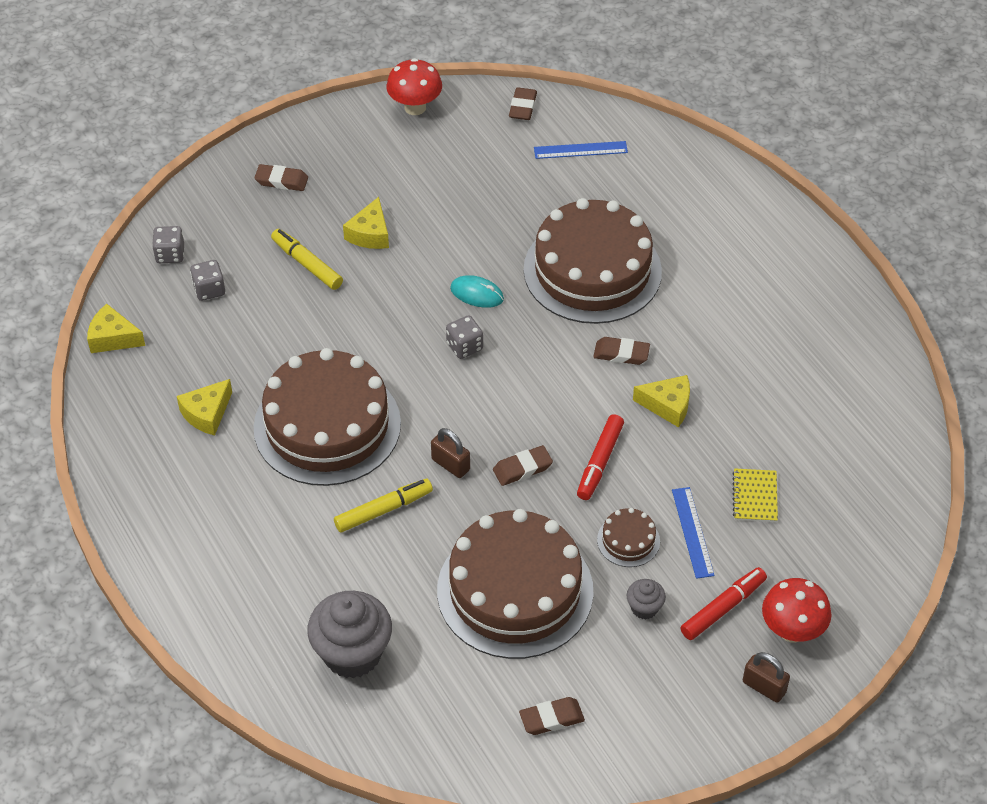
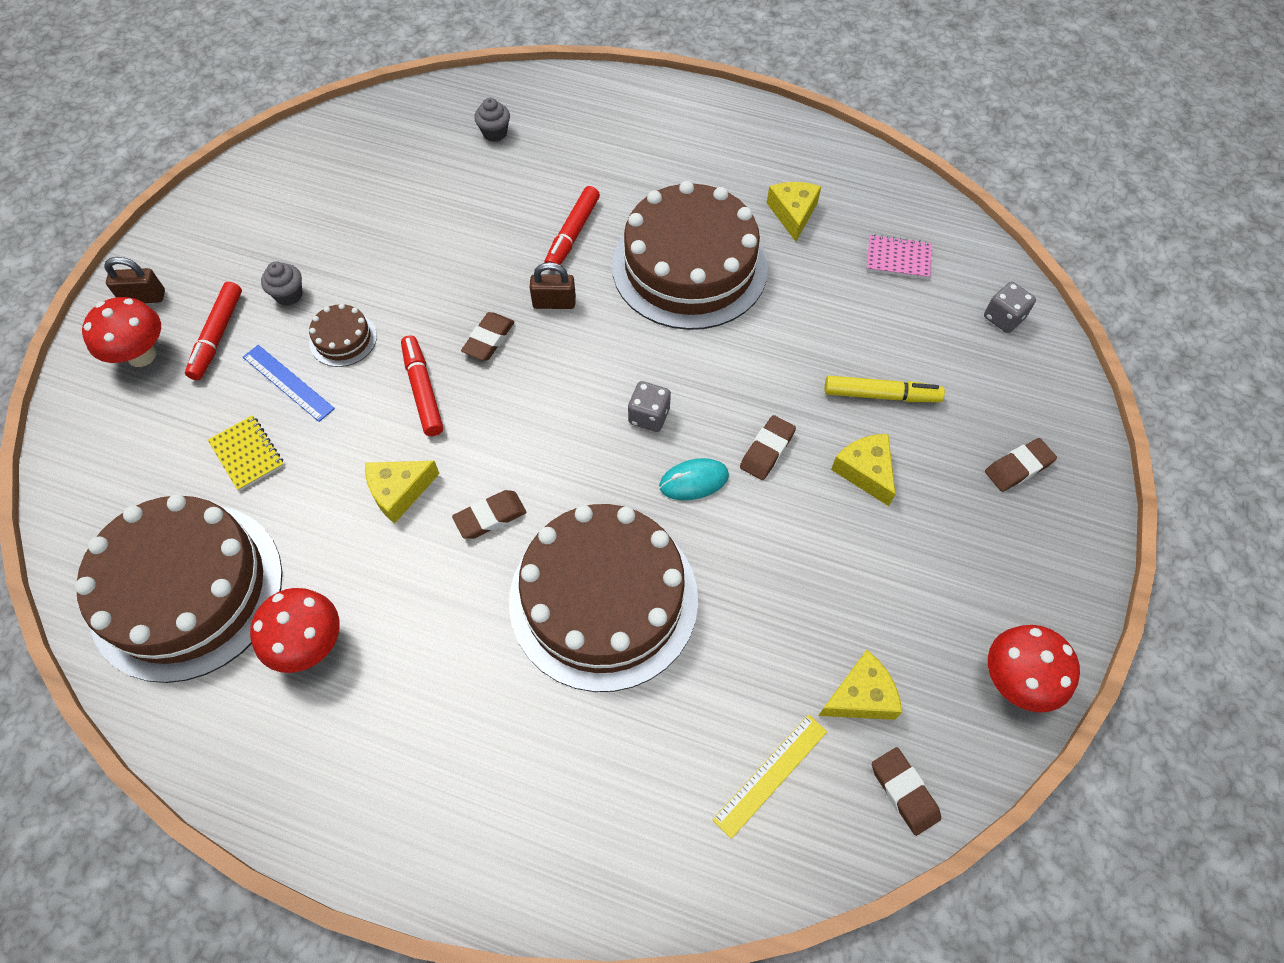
camera: 140 degrees right, 10 degrees up
yellow cheese [87,304,145,353] -> yellow cheese moved to [818,650,902,720]
grey dice [190,260,225,301] -> none
grey cupcake [307,591,392,678] -> grey cupcake [474,98,510,142], size x0.47
yellow marker [334,479,433,533] -> red marker [544,186,600,271]
brown cake [437,509,594,659] -> brown cake moved to [75,494,282,683]
brown eraser [519,697,585,735] -> brown eraser moved to [740,415,796,480]
blue ruler [534,141,628,159] -> yellow ruler [712,714,827,839]
none -> red mushroom [250,588,340,673]
none -> pink notebook [866,235,932,279]

